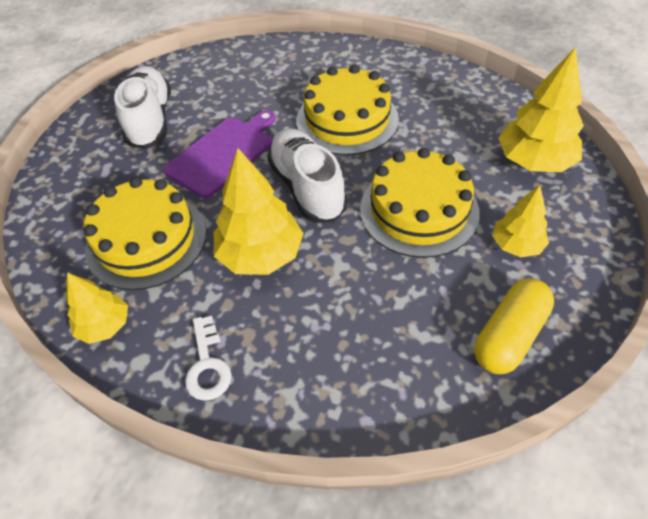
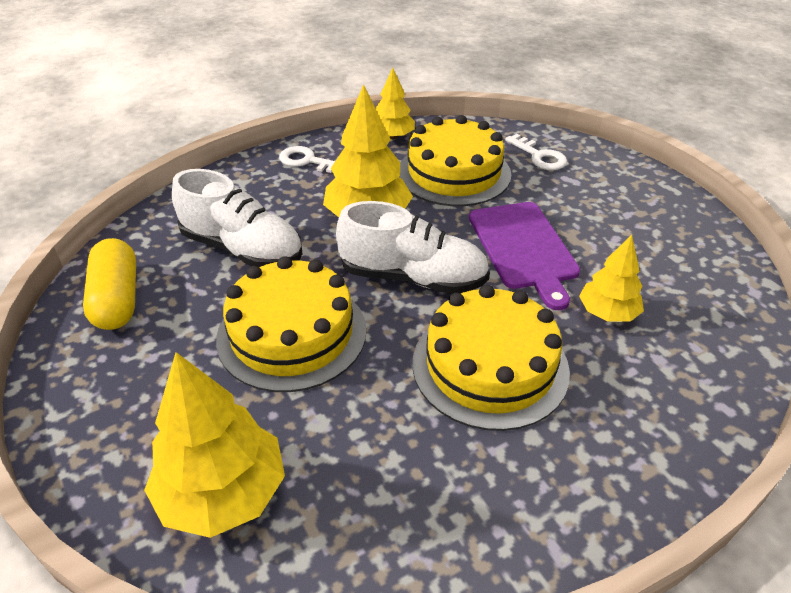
camera: 125 degrees right, 10 degrees down
white shoe [114,66,171,149] -> white shoe moved to [172,169,302,267]
yellow tree [492,185,549,257] -> yellow tree moved to [579,235,644,322]
none -> white key [505,134,567,170]

